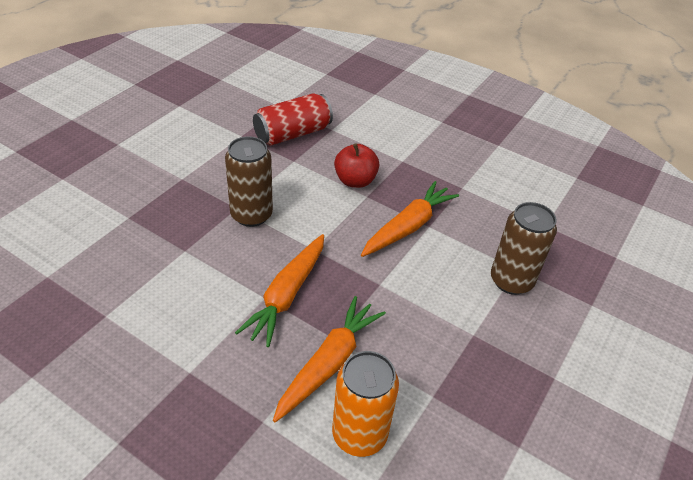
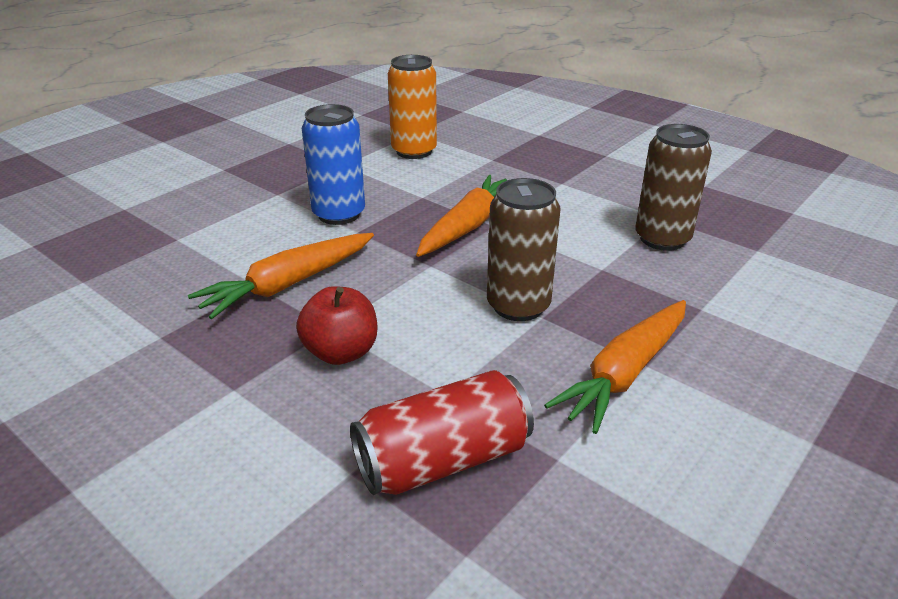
camera: 170 degrees left, 10 degrees down
orange carrot [273,296,386,423] -> orange carrot moved to [544,300,686,434]
brown can [491,202,557,295] -> brown can moved to [635,124,712,251]
none -> blue can [302,104,365,225]

